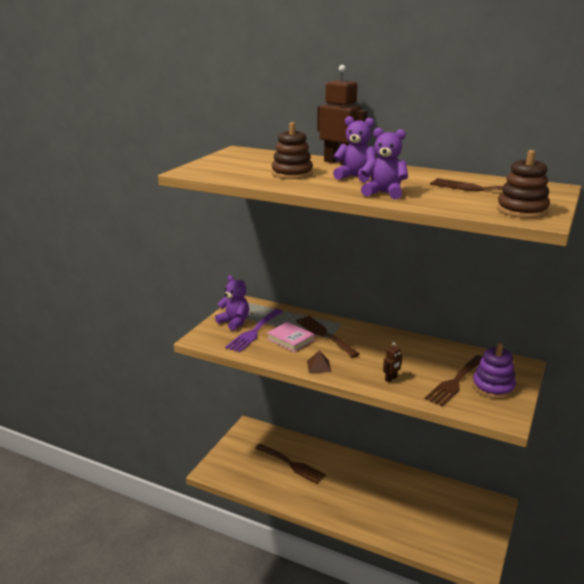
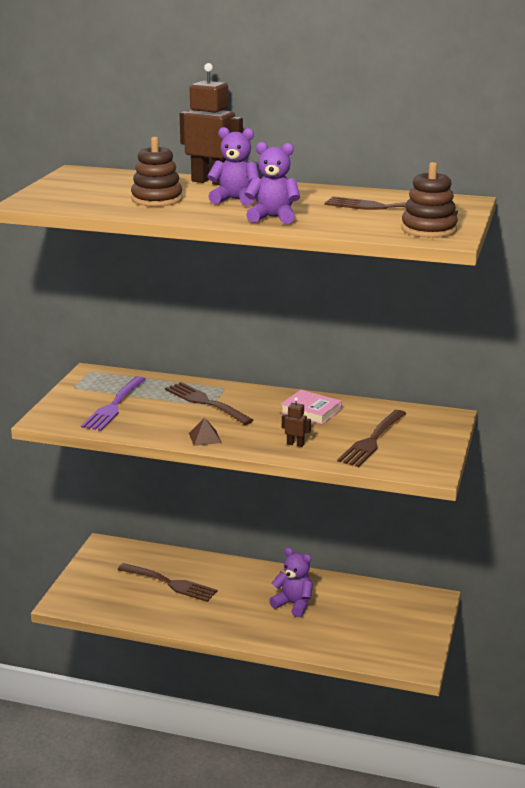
camera: 10 degrees left, 0 degrees up
purple teddy bear [215,275,249,331] -> purple teddy bear moved to [269,547,313,617]
pink book [267,322,315,352] -> pink book moved to [281,390,342,424]
brown robot [383,342,402,383] -> brown robot turned 105 degrees counterclockwise [282,398,311,447]
purple stacking toy [472,343,516,399] -> none

